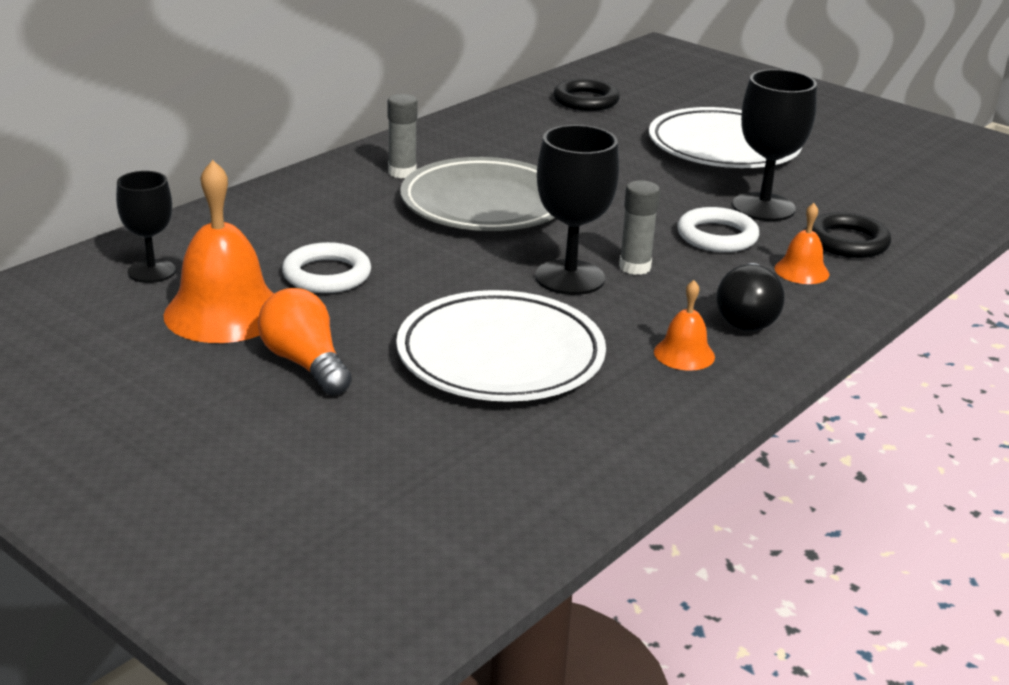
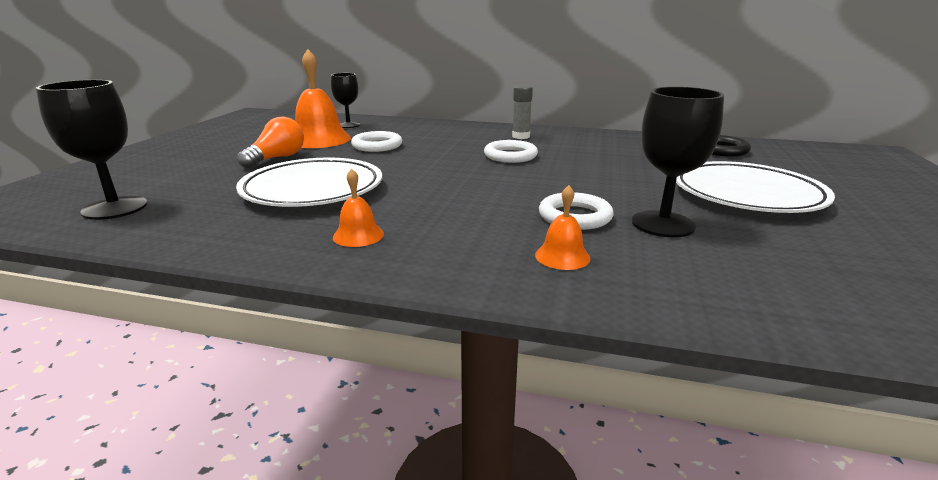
camera: 65 degrees right, 5 degrees down
grey plate [400,157,555,231] -> white ring [484,140,538,163]
black goblet [535,125,619,295] -> black goblet moved to [36,80,147,220]
grey glue stick [619,180,660,275] -> none
black light bulb [717,263,785,331] -> none
black ring [812,212,891,258] -> none

